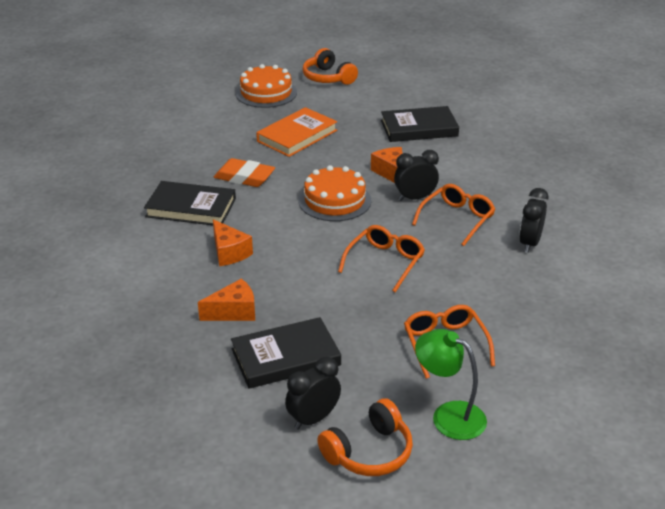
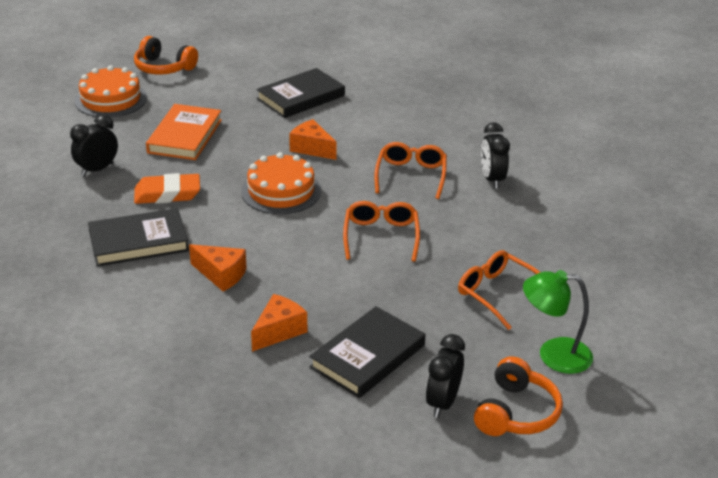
camera: 30 degrees left, 0 degrees up
black clock [394,150,439,201] -> black clock moved to [70,115,118,176]

